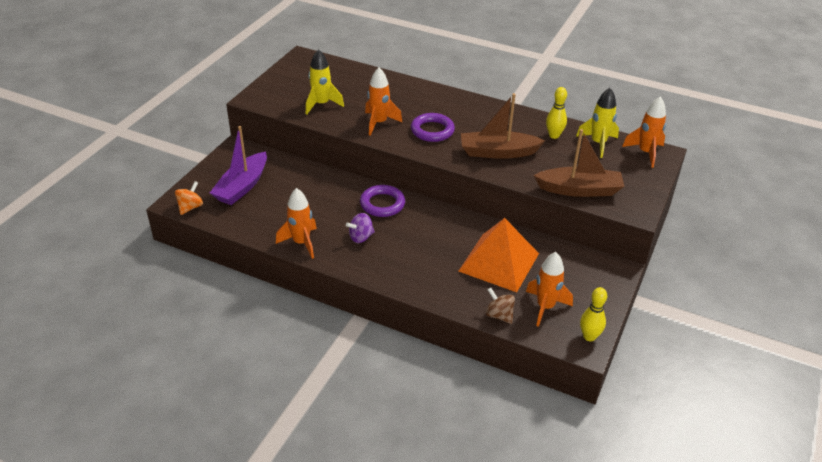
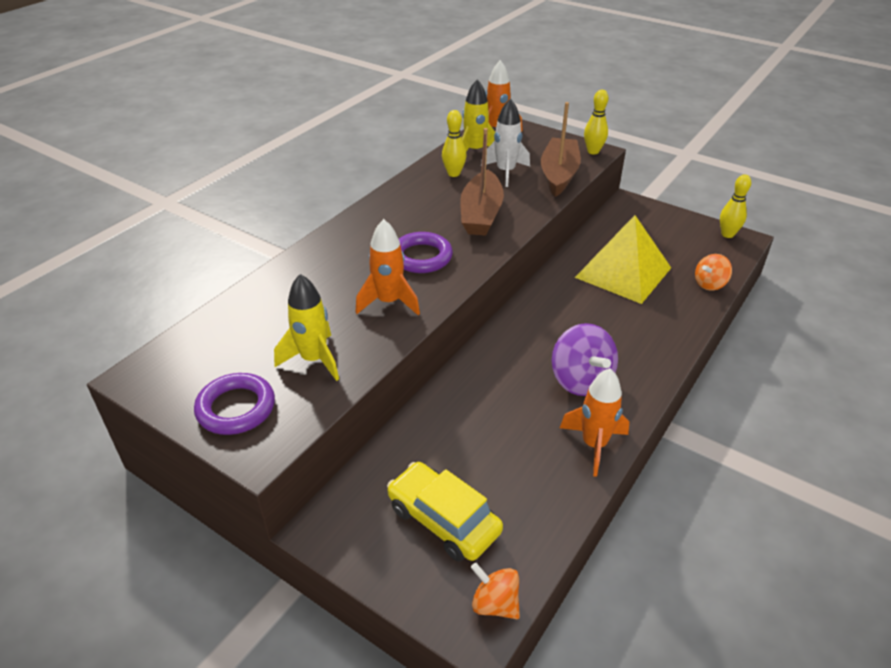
camera: 80 degrees left, 0 degrees up
purple boat [210,126,267,205] -> yellow car [387,462,503,562]
purple spinning top [346,213,375,243] -> purple spinning top [552,323,618,396], size x1.65
purple ring [360,185,405,217] -> purple ring moved to [194,373,275,435]
orange pyramid [458,218,539,292] -> yellow pyramid [575,215,671,304]
brown spinning top [485,288,515,324] -> orange spinning top [695,254,732,291]
orange rocket [526,252,573,327] -> none
none -> white rocket [481,98,530,187]
none -> yellow bowling pin [584,90,608,154]

